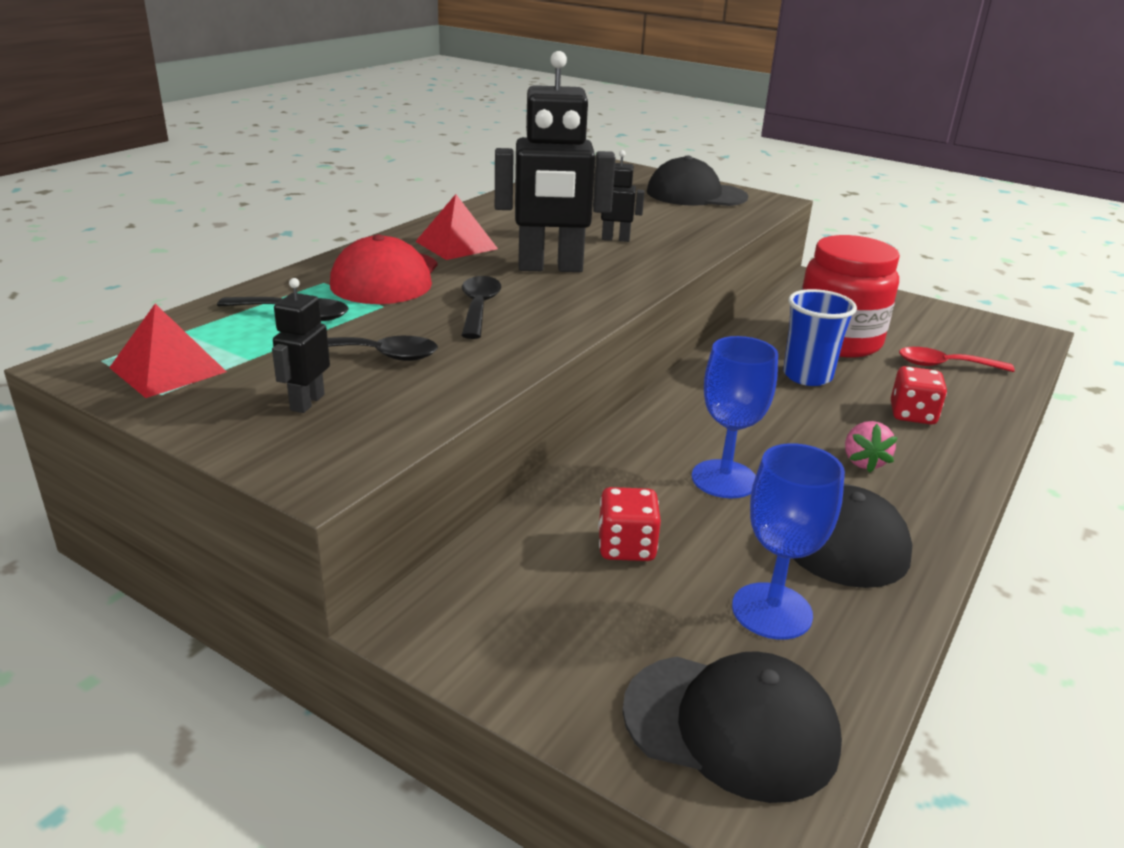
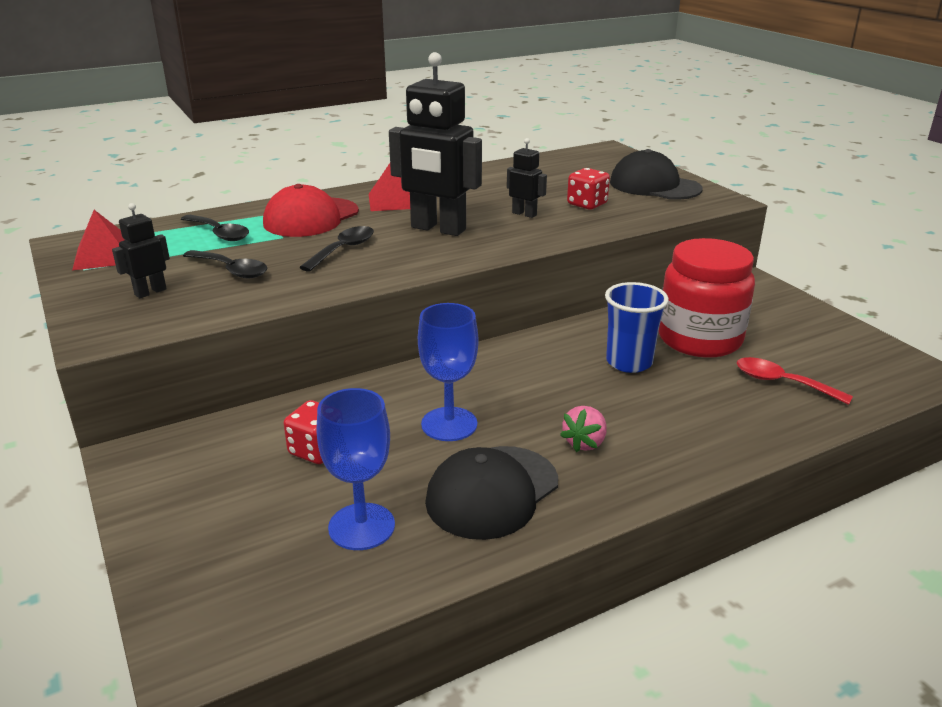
camera: 30 degrees right, 0 degrees up
black cap [622,651,842,803] -> none
red dice [891,366,947,424] -> red dice moved to [567,168,610,209]

